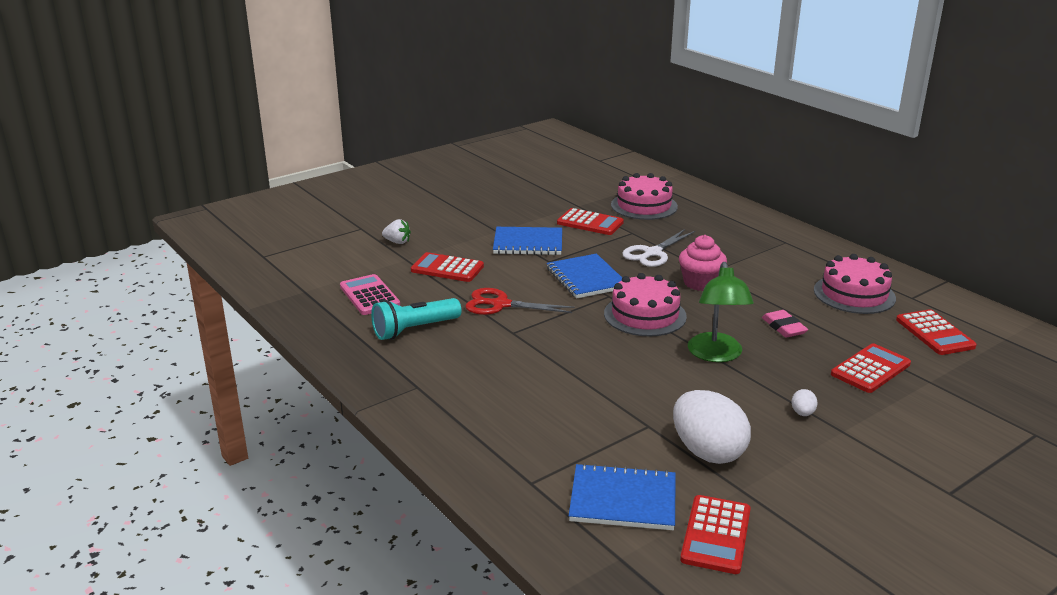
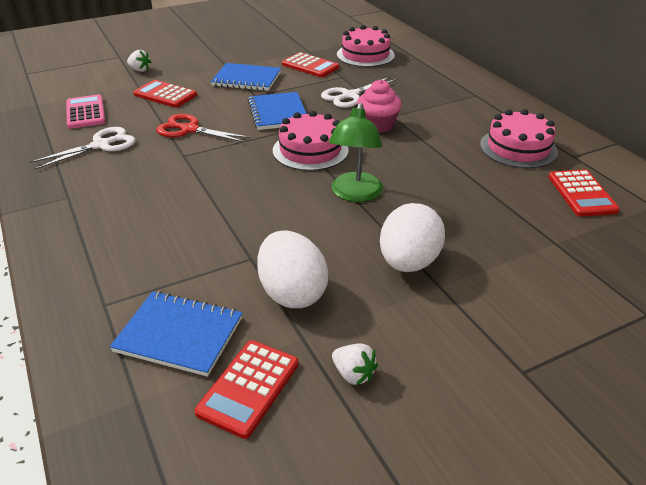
camera: 10 degrees right, 10 degrees up
turquoise flashlight [371,298,462,340] -> white scissors [30,127,135,170]
pink eraser [762,310,808,338] -> none
white egg [792,389,818,416] -> white egg [380,203,445,272], size x2.45
red calculator [831,344,911,393] -> none
none -> white strawberry [332,343,378,385]

